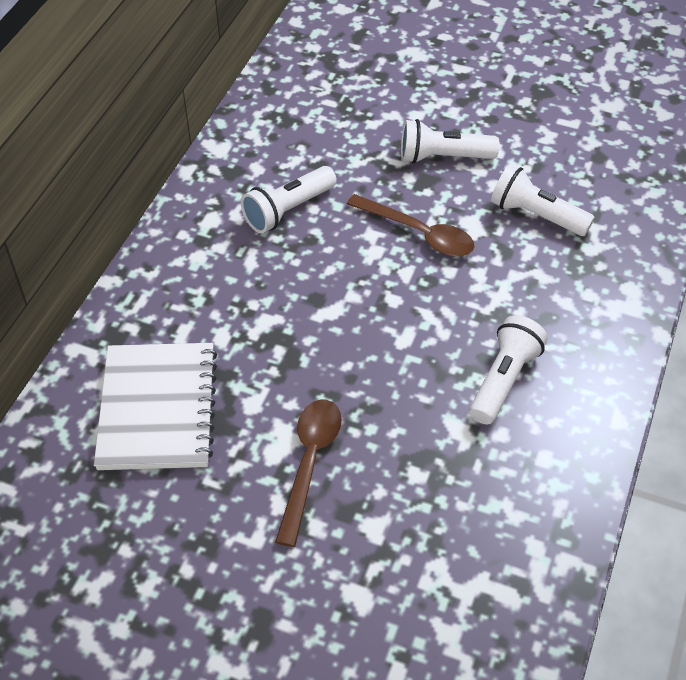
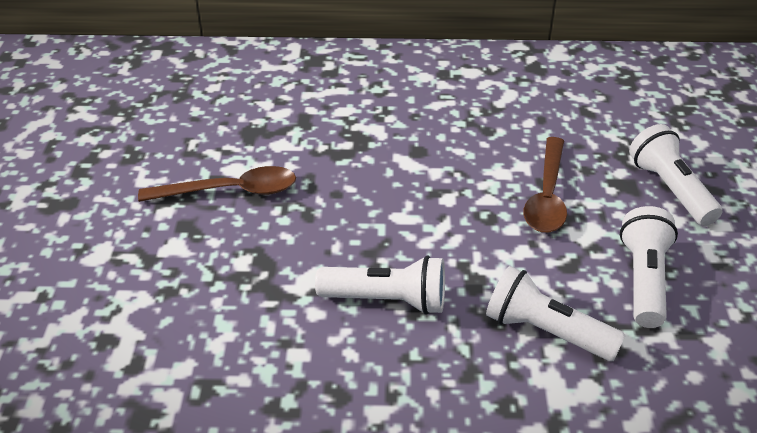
camera: 70 degrees right, 10 degrees down
white notebook [94,343,217,470] -> none
white flashlight [241,166,337,233] -> white flashlight moved to [486,266,626,361]

